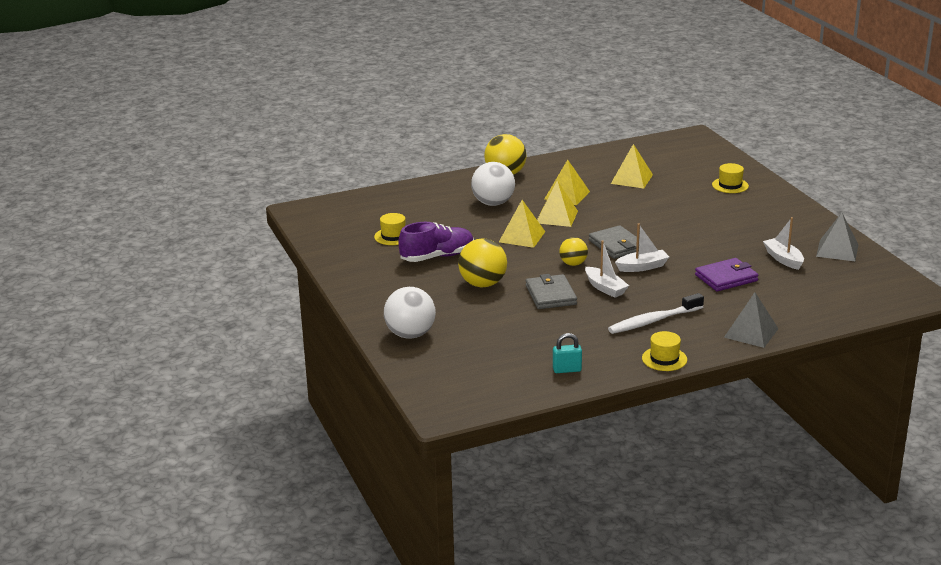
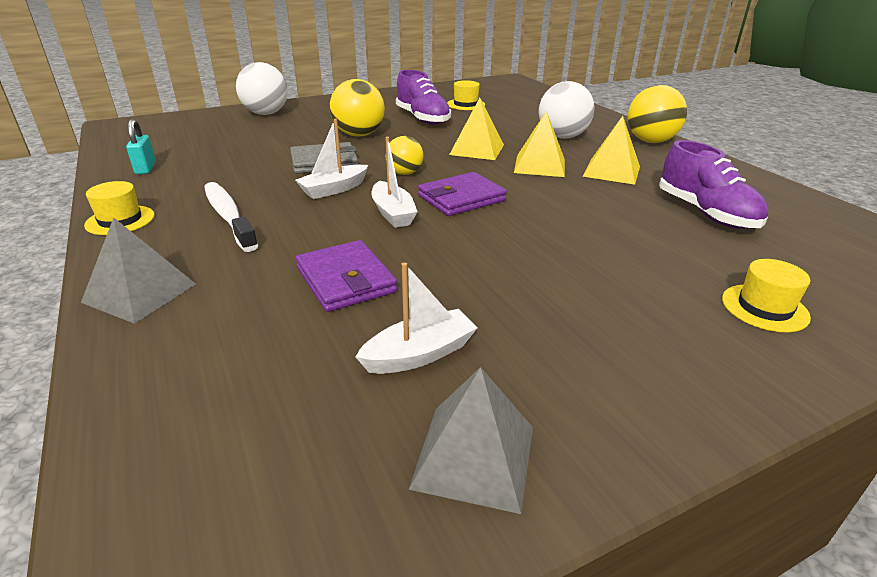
camera: 85 degrees right, 5 degrees up
grey wallet [589,225,637,259] -> purple wallet [418,172,507,216]
yellow pyramid [611,144,653,188] -> purple shoe [659,140,768,229]

